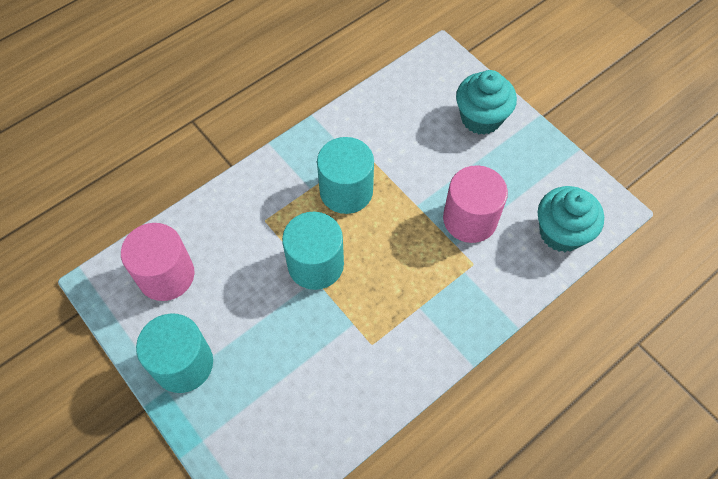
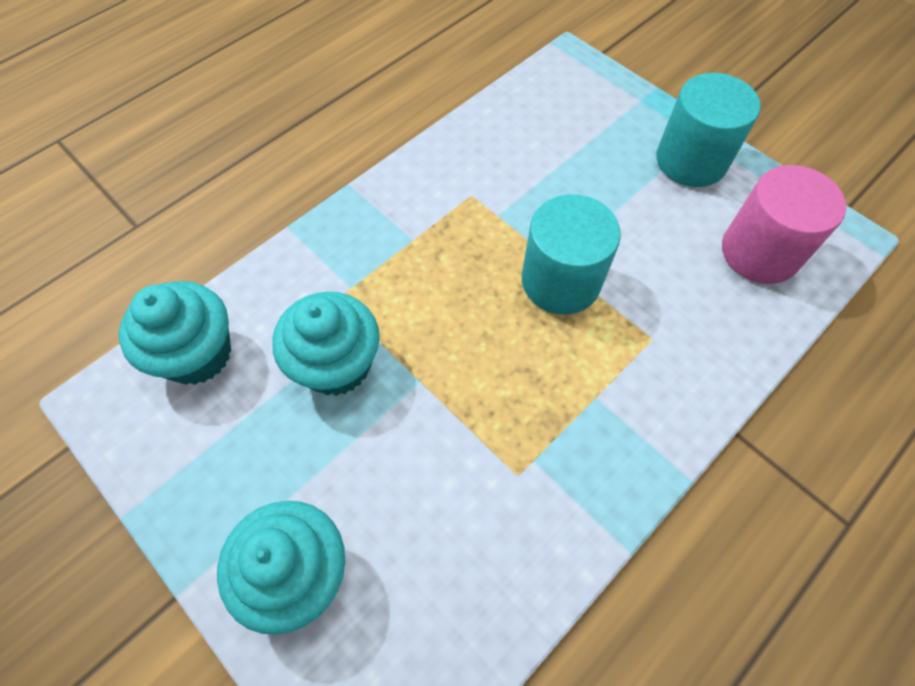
camera: 175 degrees right, 0 degrees up
turquoise cylinder [317,137,374,214] -> none
pink cylinder [443,165,508,243] -> turquoise cupcake [273,292,380,396]

